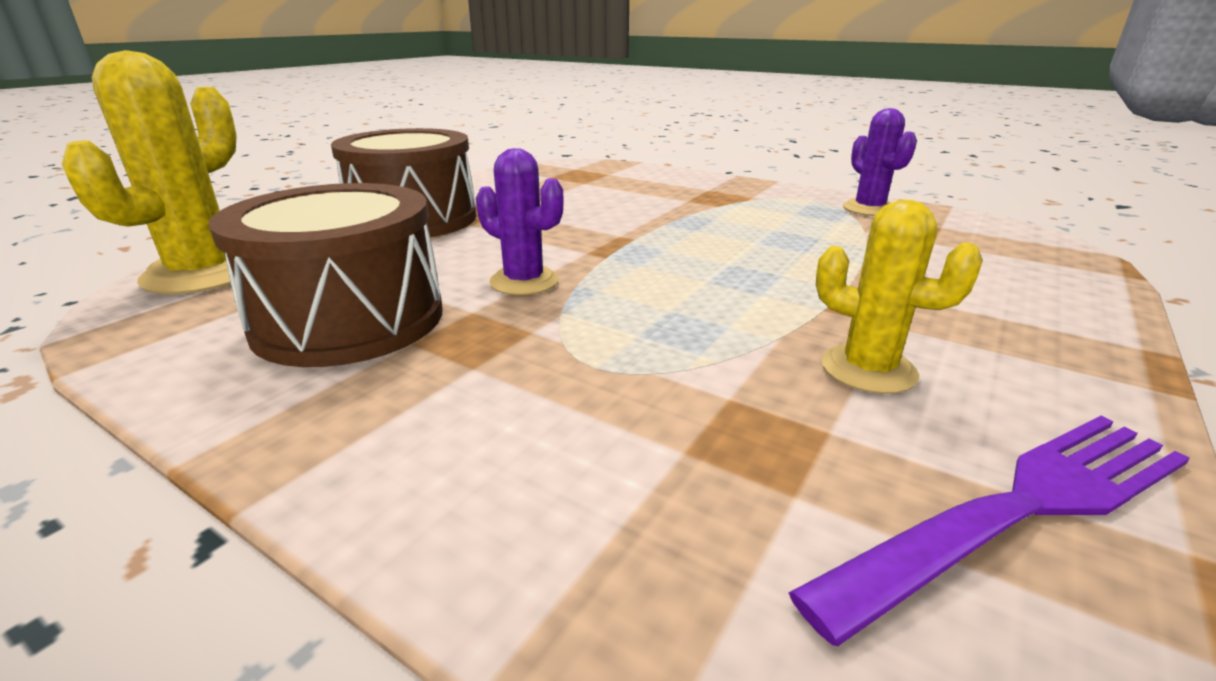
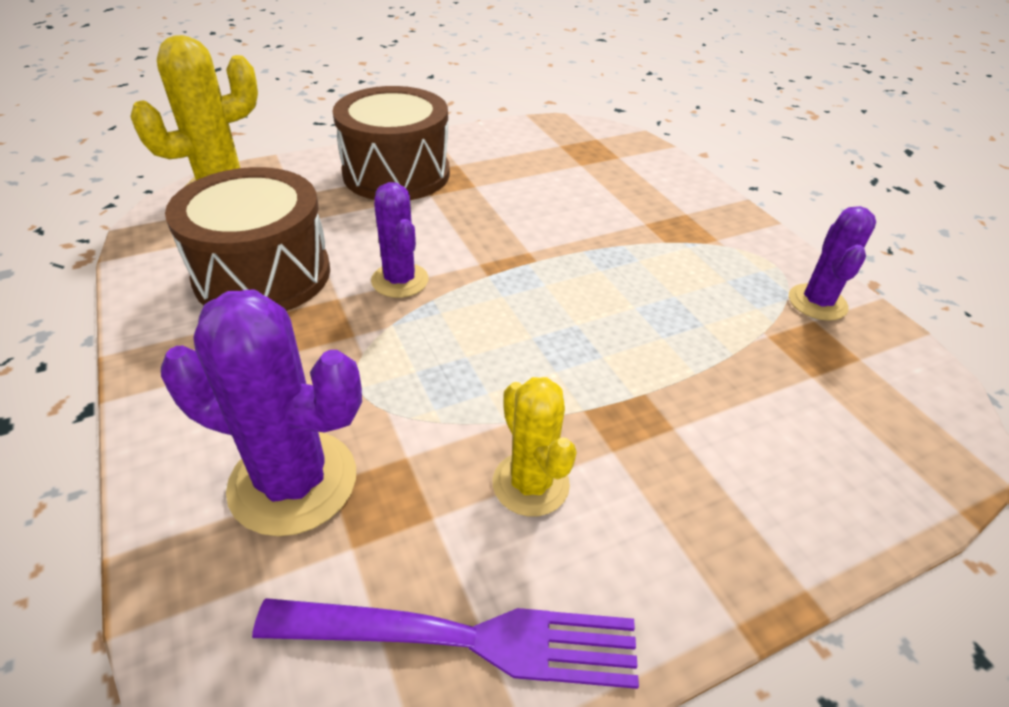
camera: 30 degrees right, 15 degrees up
none -> purple cactus [161,289,362,536]

